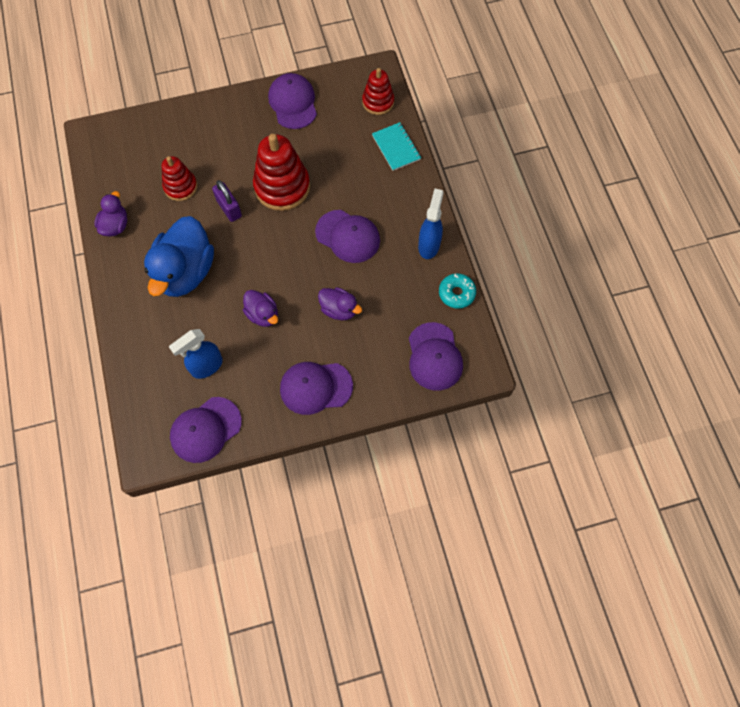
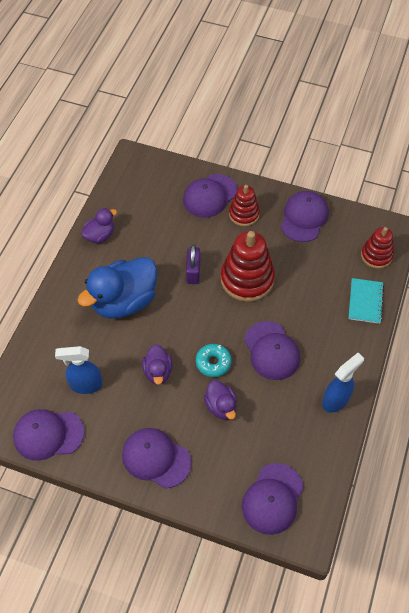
camera: 35 degrees right, 10 degrees down
red stacking toy [162,156,197,201] -> red stacking toy moved to [229,185,260,226]
turquoise donut [439,273,476,309] -> turquoise donut moved to [196,344,231,377]
none -> purple cap [183,174,238,218]

